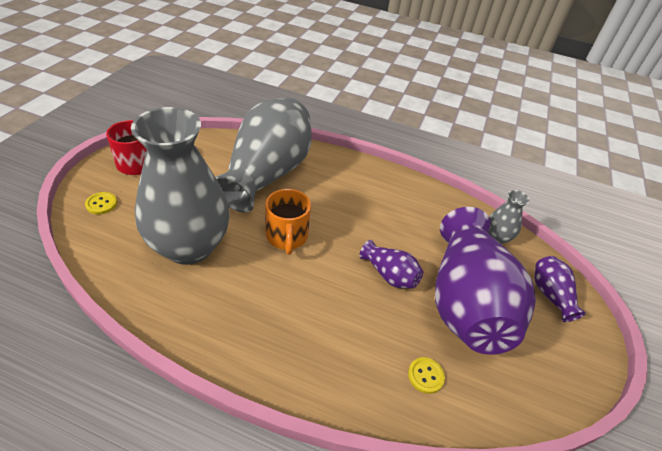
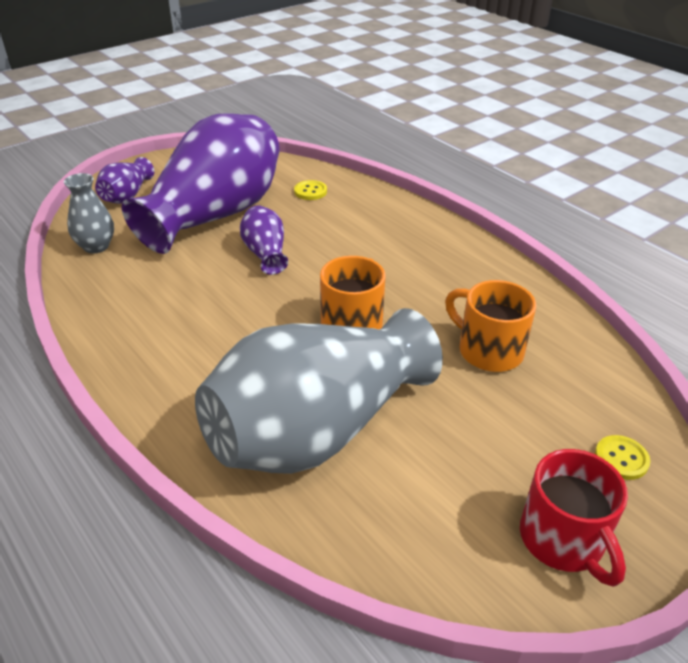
camera: 145 degrees left, 5 degrees down
grey vase [131,107,230,265] -> orange mug [445,280,536,372]

